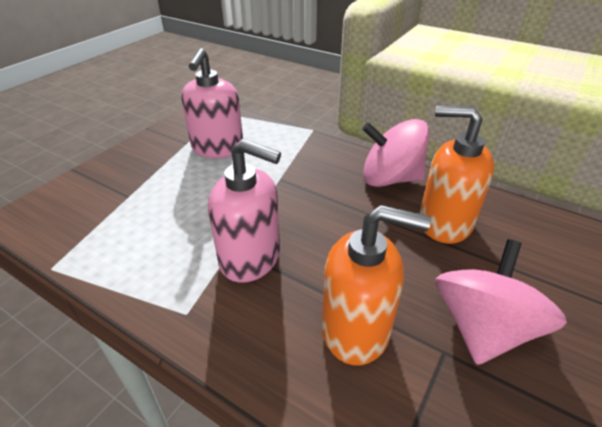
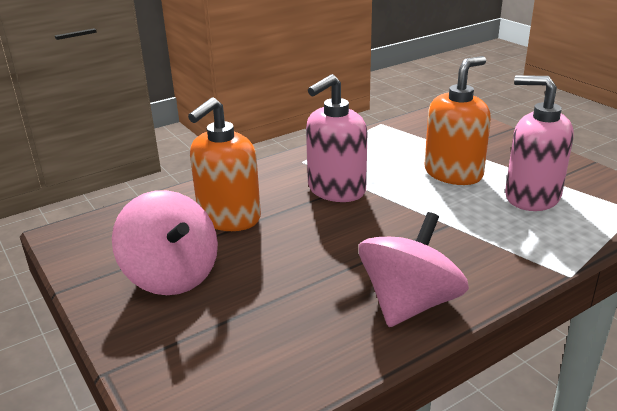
camera: 115 degrees right, 10 degrees down
orange soap dispenser [420,106,494,244] -> orange soap dispenser moved to [425,56,491,185]

